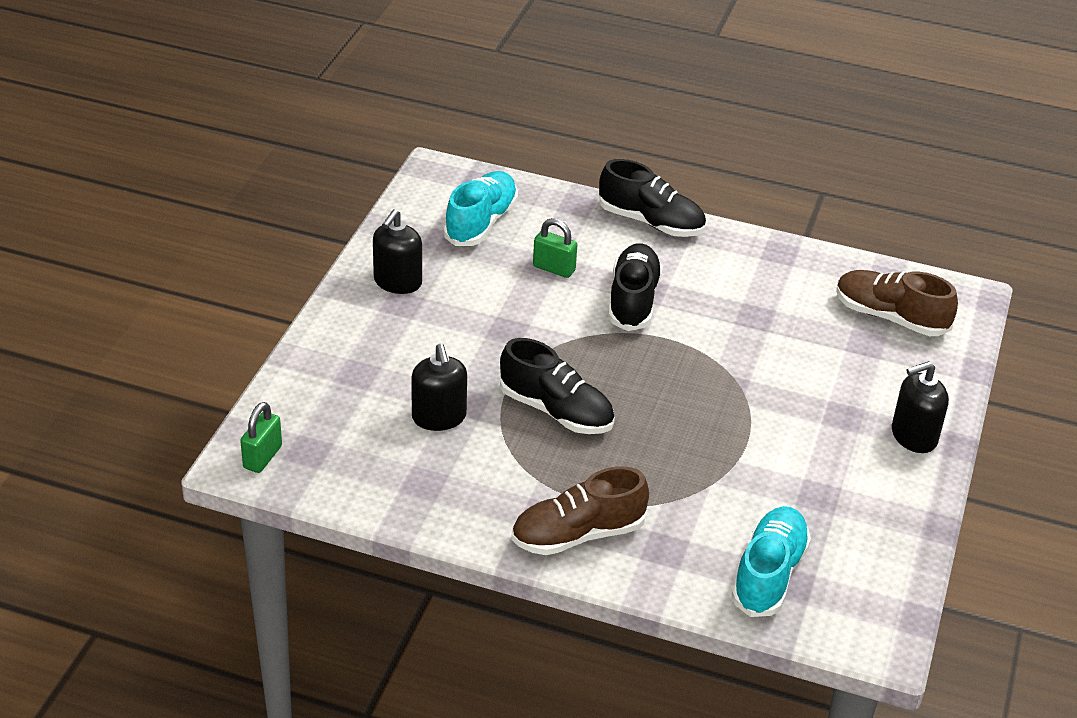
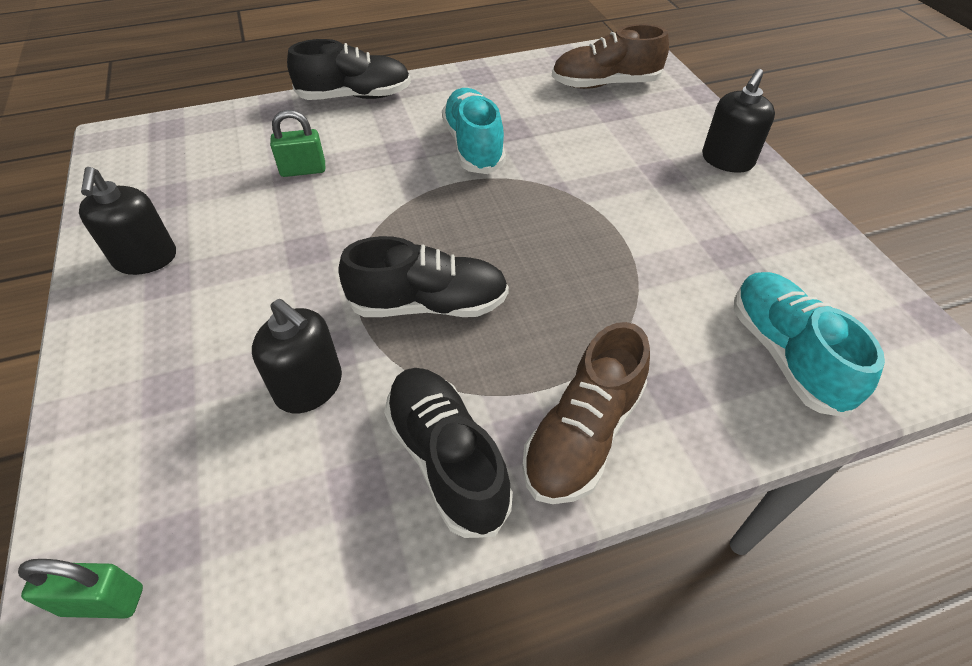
camera: 35 degrees left, 10 degrees up
green padlock [240,402,282,473] -> green padlock turned 75 degrees counterclockwise [18,559,143,618]
turquoise shoe [443,171,518,246] -> turquoise shoe moved to [442,88,506,174]
black shoe [608,243,663,331] -> black shoe moved to [384,368,513,538]

